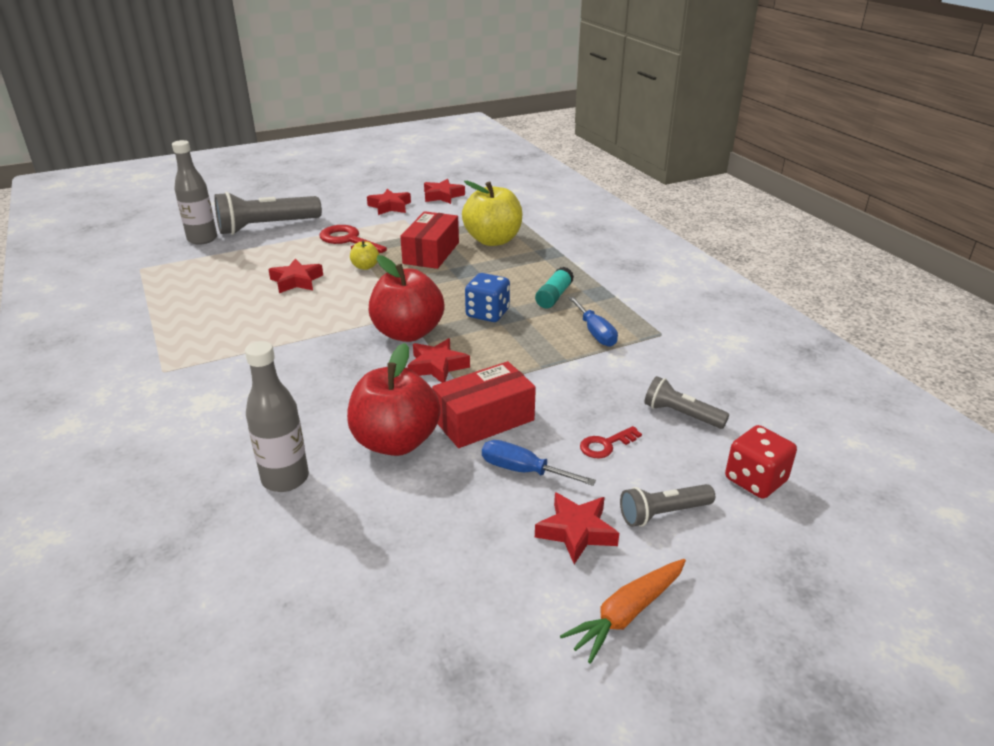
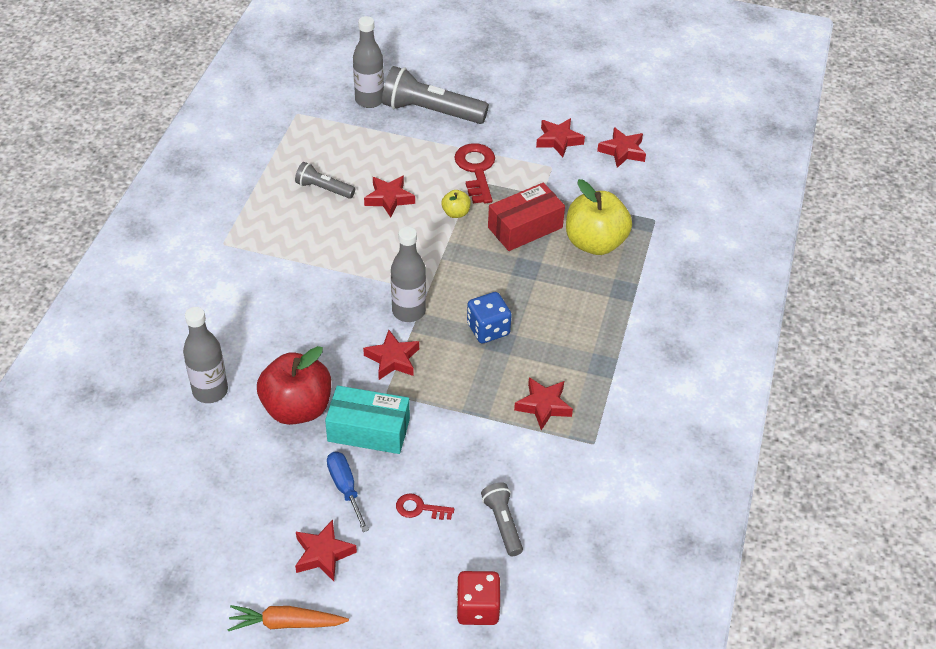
camera: 40 degrees right, 15 degrees up
red apple [369,255,445,342] -> grey bottle [391,227,426,322]
red box [432,361,536,448] -> turquoise box [325,385,410,454]
turquoise glue stick [535,267,574,308] -> none
blue screwdriver [569,297,618,347] -> red star [514,377,573,430]
grey flashlight [620,484,715,527] -> grey flashlight moved to [295,162,355,199]

